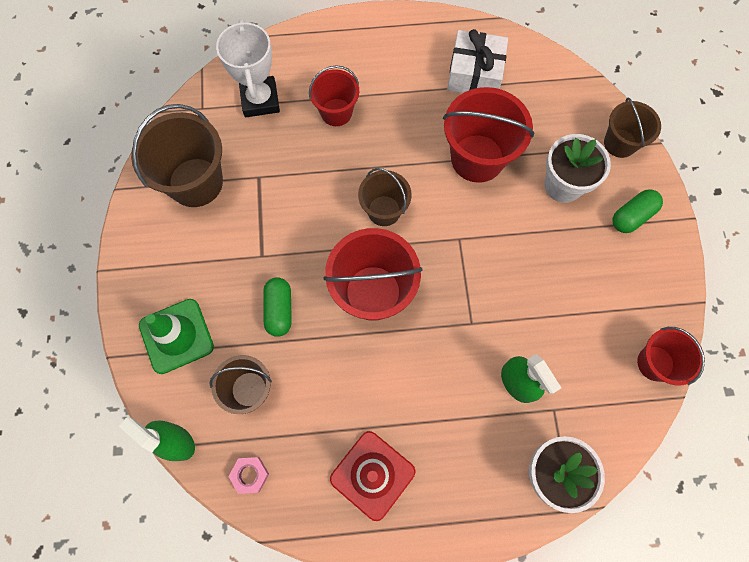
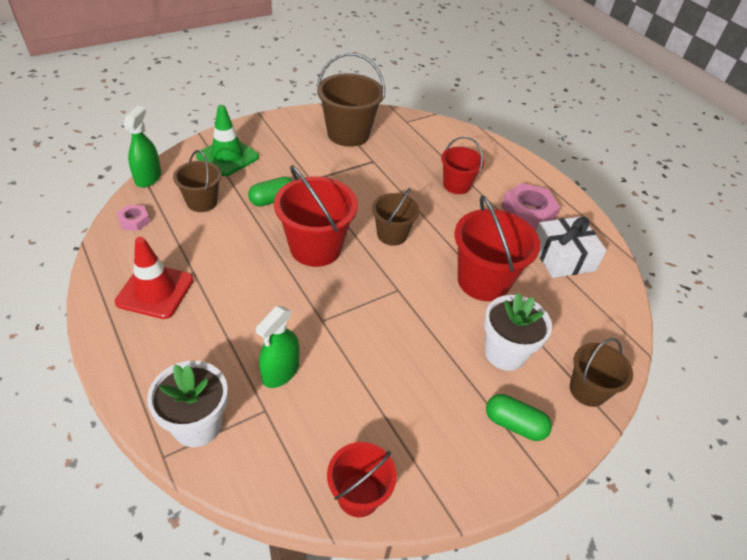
camera: 60 degrees right, 25 degrees down
white trophy [216,19,280,117] -> none
none -> pink nut [501,183,560,230]

